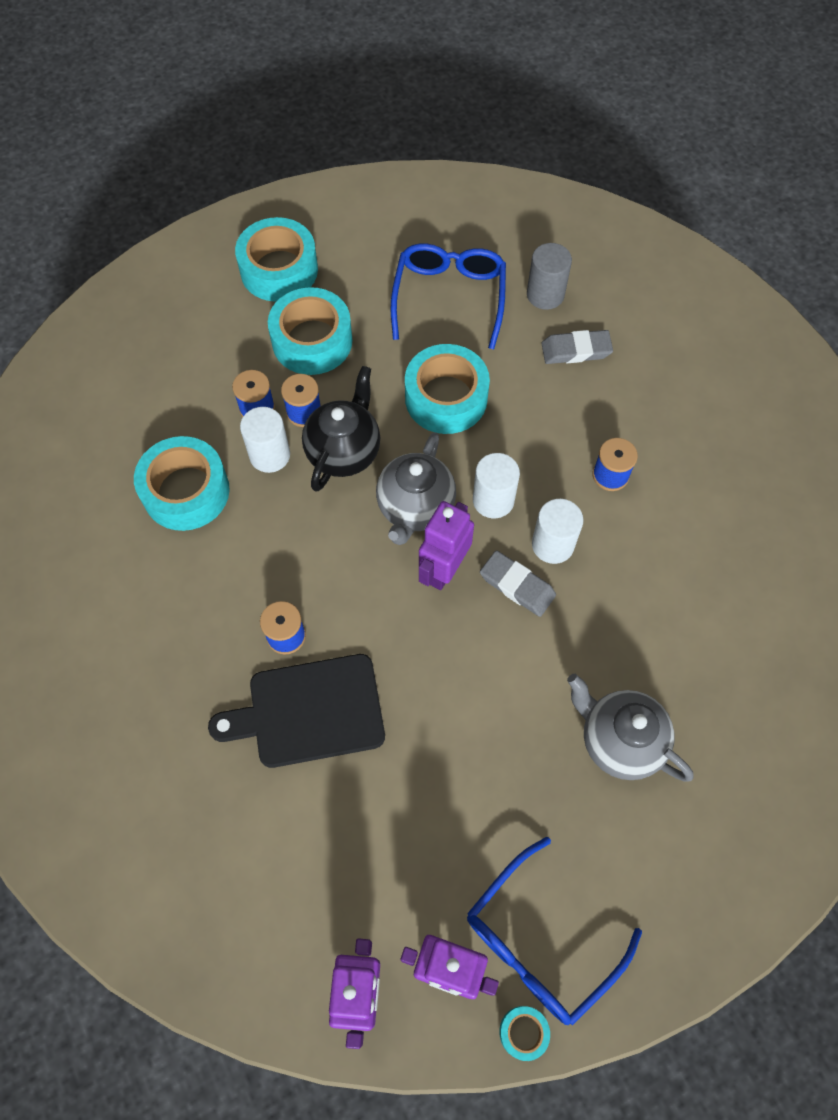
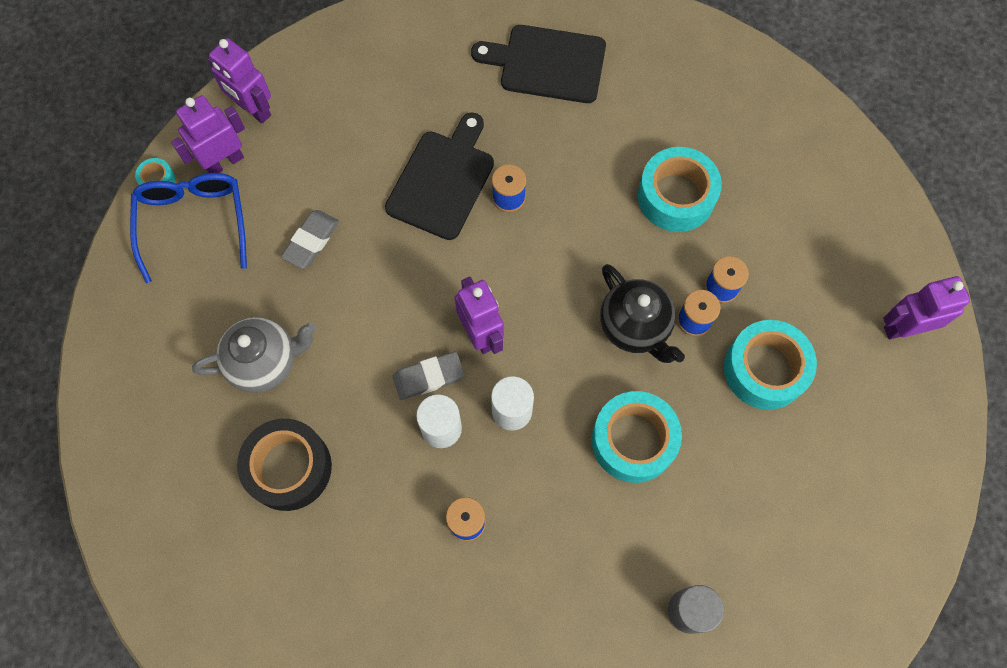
camera: 125 degrees right, 5 degrees up
turquoise tape [235,217,318,302] -> none
white cylinder [240,407,290,473] -> none
grey teapot [376,432,456,545] -> none
blue glasses [391,243,506,349] -> none
grey eraser [541,330,613,364] -> grey eraser moved to [281,210,339,269]
none -> black tape [237,419,332,511]
none -> black cutting board [471,25,606,103]
none -> purple robot [883,276,970,340]

